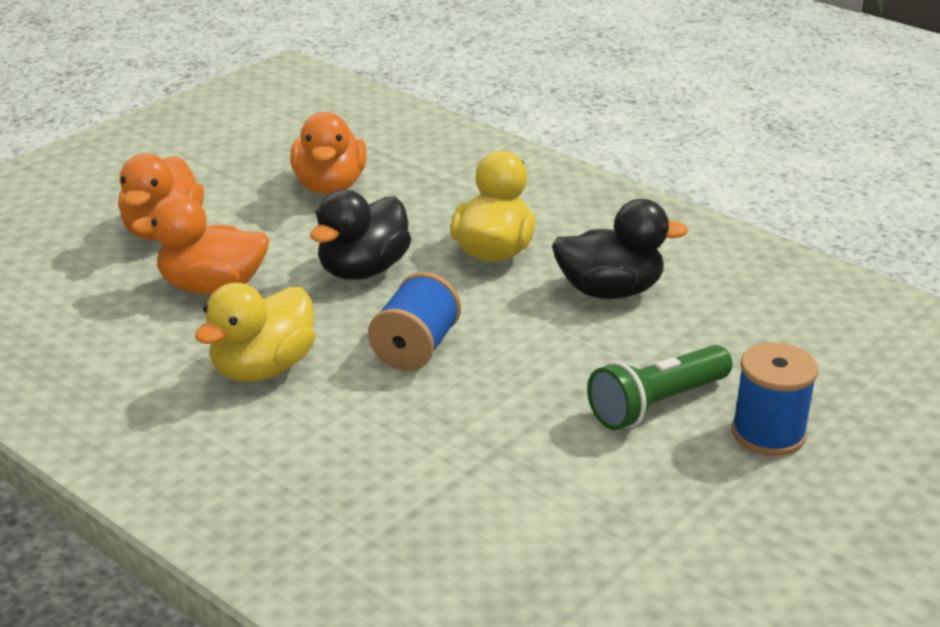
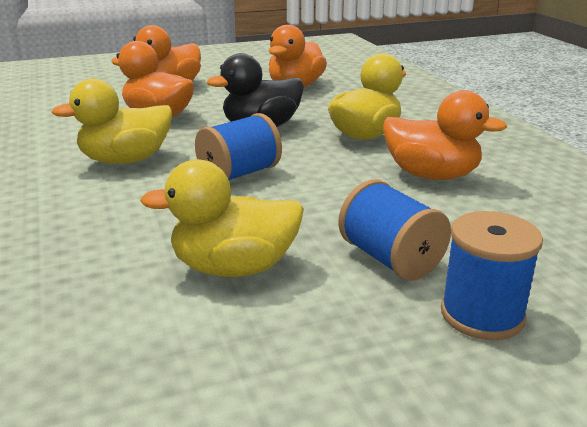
camera: 30 degrees right, 5 degrees down
black duck [552,199,688,299] -> orange duck [383,90,507,180]
green flashlight [587,345,733,430] -> blue spool [338,180,451,281]
none -> yellow duck [140,159,304,277]

